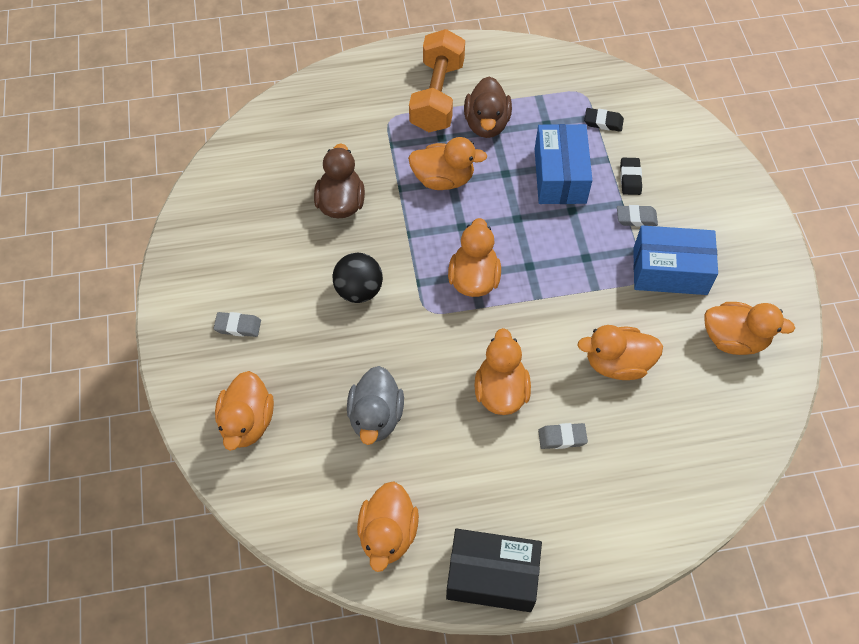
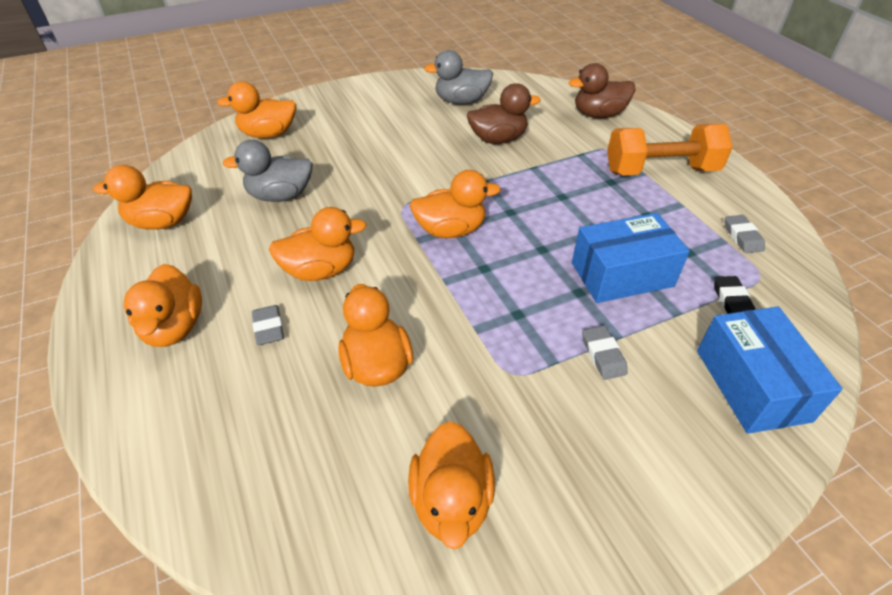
camera: 75 degrees right, 15 degrees down
grey eraser [213,312,261,337] -> grey eraser moved to [725,215,765,253]
black ball [333,253,383,303] -> none
orange duck [408,137,487,190] -> orange duck moved to [124,264,202,347]
black box [446,529,542,612] -> none
brown duck [464,76,512,138] -> brown duck moved to [569,63,635,118]
black eraser [620,158,642,195] -> none
blue box [633,225,718,295] -> blue box moved to [697,307,843,434]
none -> grey duck [424,50,493,104]

